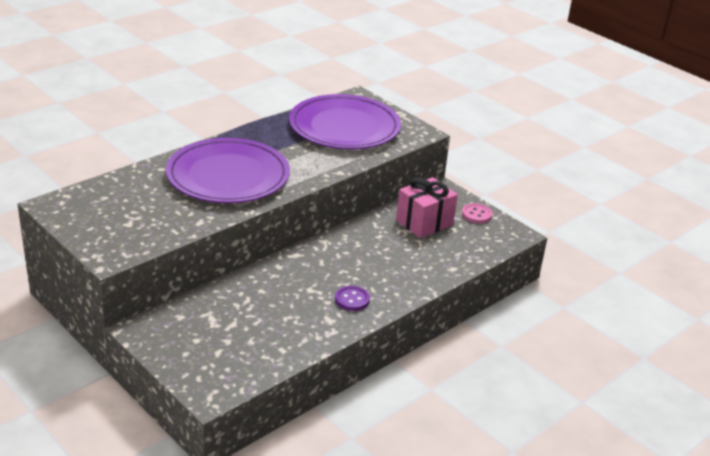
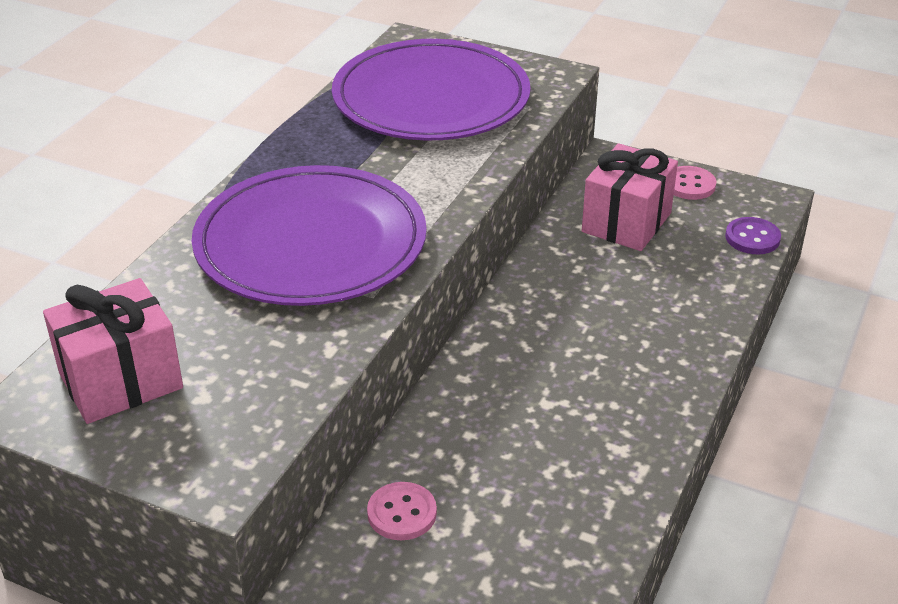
camera: 20 degrees left, 5 degrees up
purple button [335,286,370,311] -> purple button moved to [725,217,781,254]
none -> pink gift [43,278,183,424]
none -> pink button [367,482,437,540]

